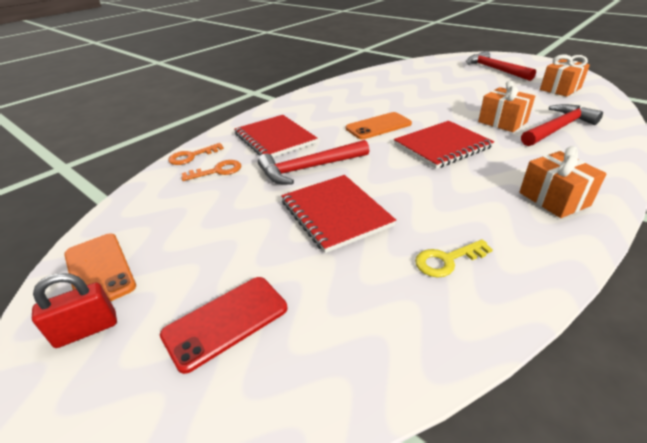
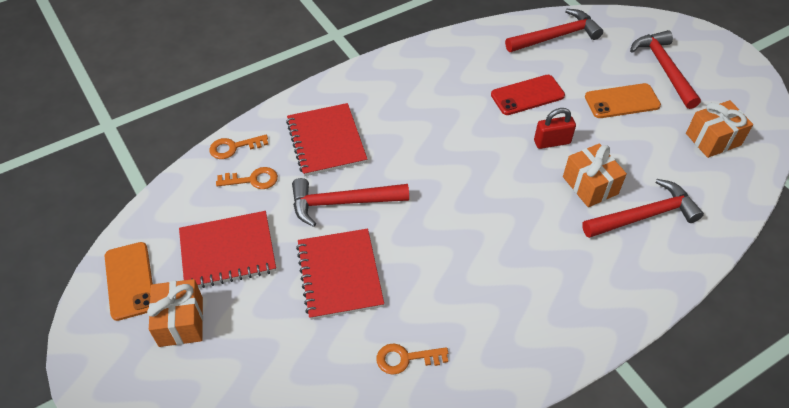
camera: 15 degrees right, 15 degrees up
red padlock [32,273,117,348] -> red padlock moved to [534,108,576,149]
red phone [160,277,287,374] -> red phone moved to [491,75,565,115]
orange phone [346,112,412,139] -> orange phone moved to [585,83,661,118]
red notebook [394,121,494,169] -> red notebook moved to [179,211,276,288]
yellow key [415,239,493,277] -> orange key [376,343,448,375]
orange gift [519,146,607,218] -> orange gift moved to [147,279,203,347]
none -> red hammer [505,9,603,52]

